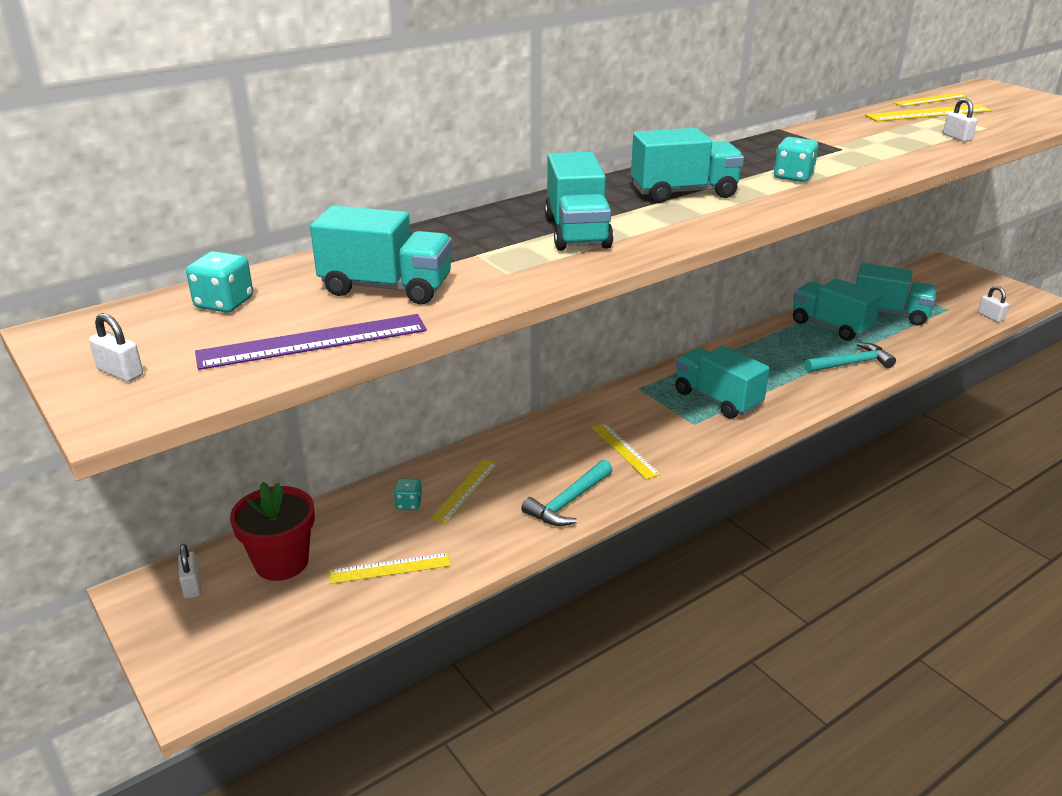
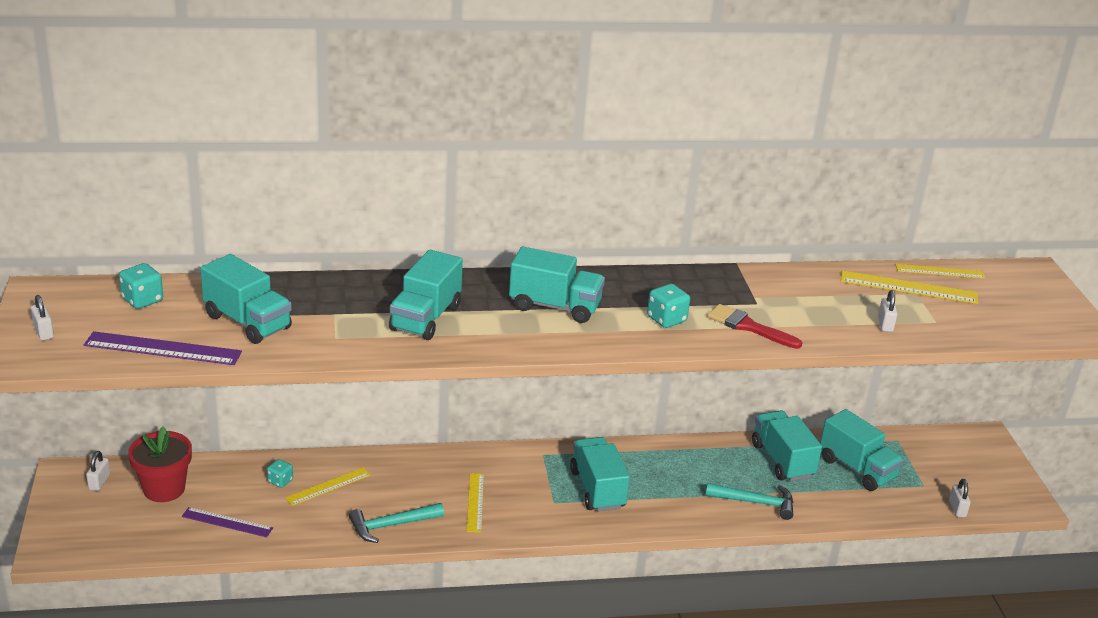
camera: 25 degrees right, 0 degrees up
yellow ruler [330,553,451,584] -> purple ruler [182,507,273,537]
none -> red brush [707,304,802,349]

